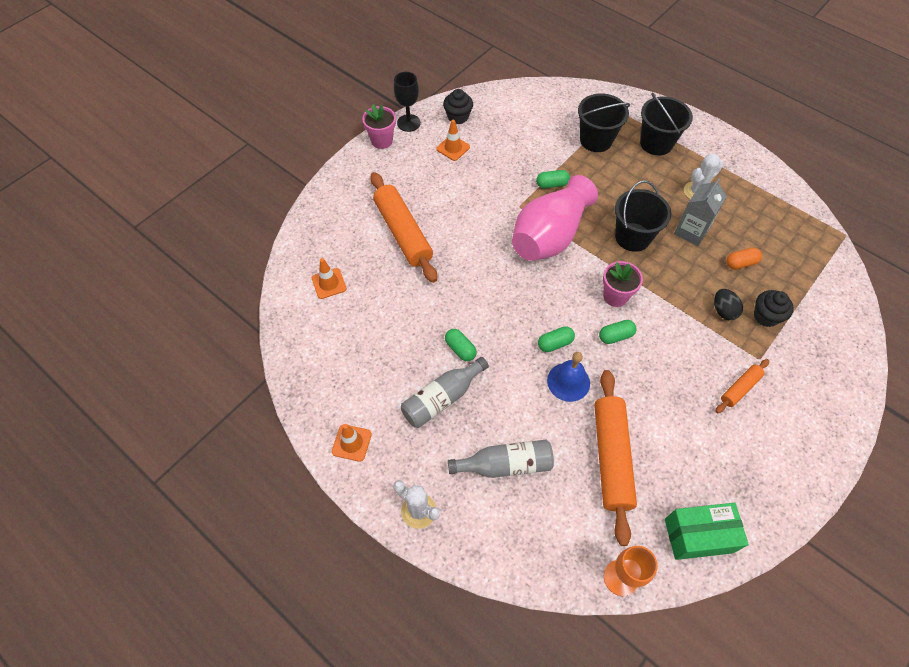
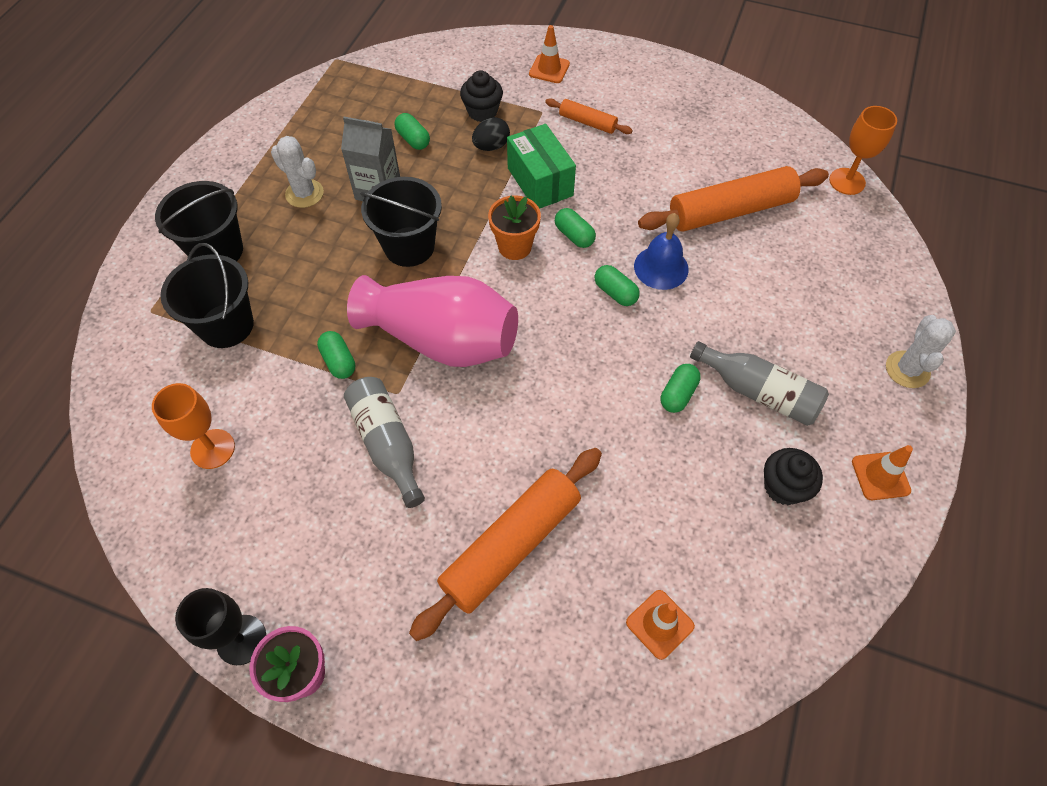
camera: 110 degrees left, 0 degrees up
orange traffic cone [436,120,470,161] -> orange traffic cone moved to [529,25,570,83]
black cupcake [443,89,473,124] -> black cupcake moved to [764,448,823,505]
grey bottle [448,440,554,478] -> grey bottle moved to [344,377,425,508]
pink flower pot [603,261,643,307] -> orange flower pot [488,195,541,260]
green box [665,503,749,560] -> green box moved to [507,124,576,209]
orange capsule [726,247,762,270] -> green capsule [395,113,430,150]
none -> orange goblet [152,383,235,469]

